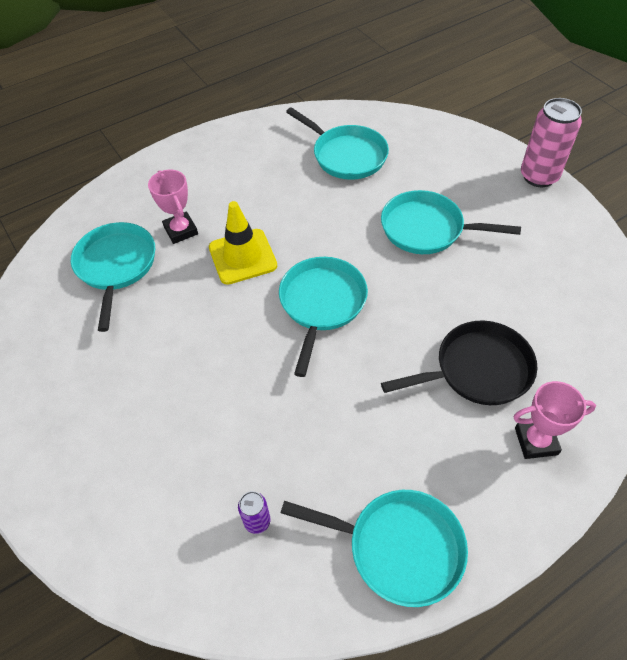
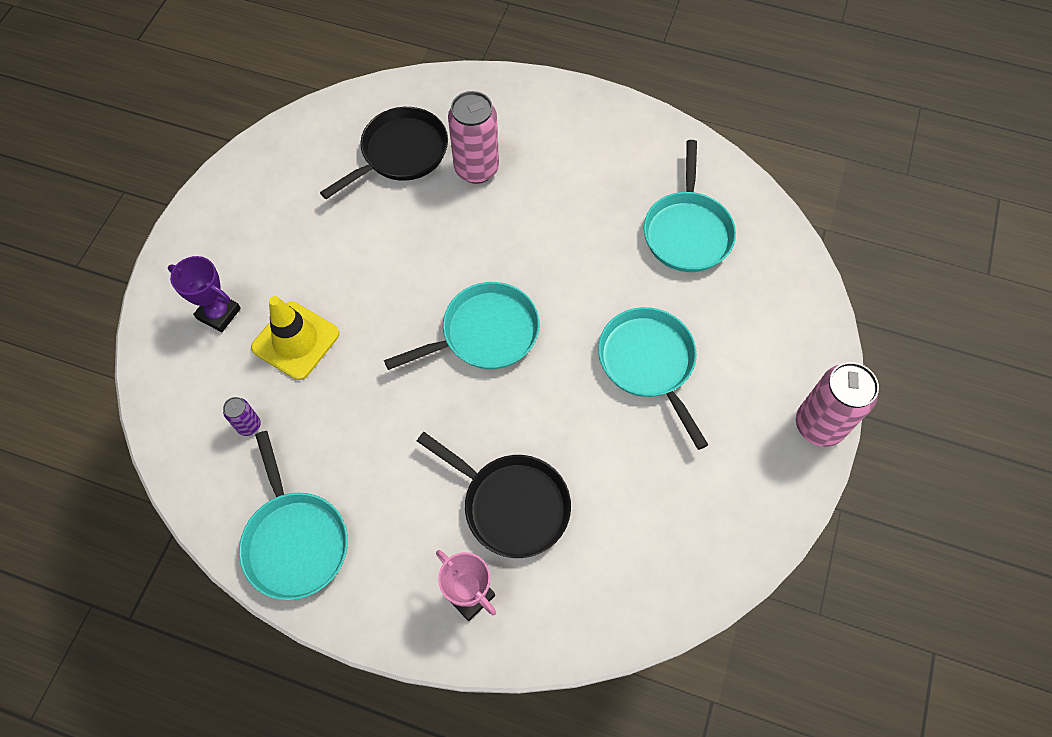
camera: 50 degrees right, 10 degrees up
turquoise pan [71,222,155,332] -> black pan [320,107,448,199]
pink trophy [148,170,198,244] -> pink can [448,91,499,184]
yellow traffic cone [209,201,277,285] -> yellow traffic cone moved to [251,296,339,380]
none -> purple trophy [168,256,241,332]

